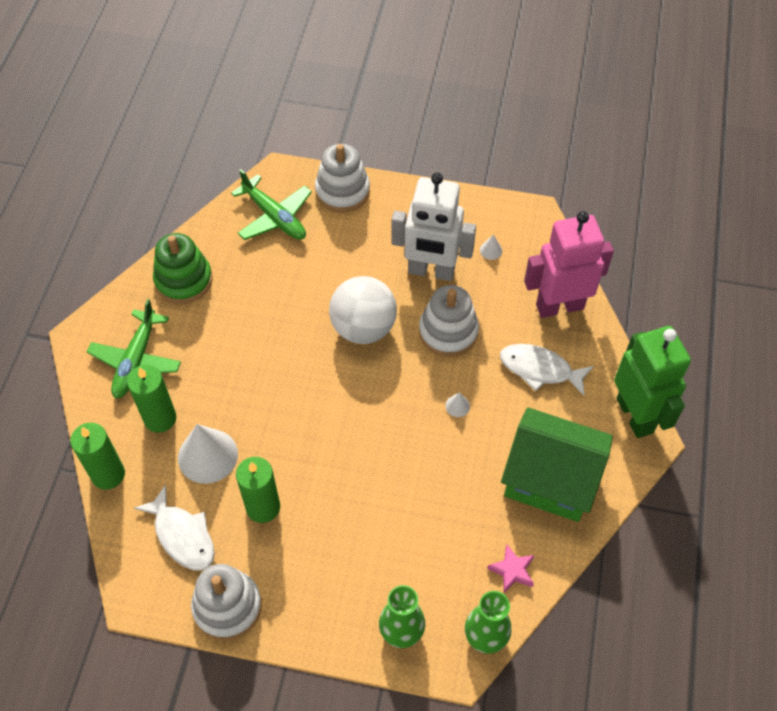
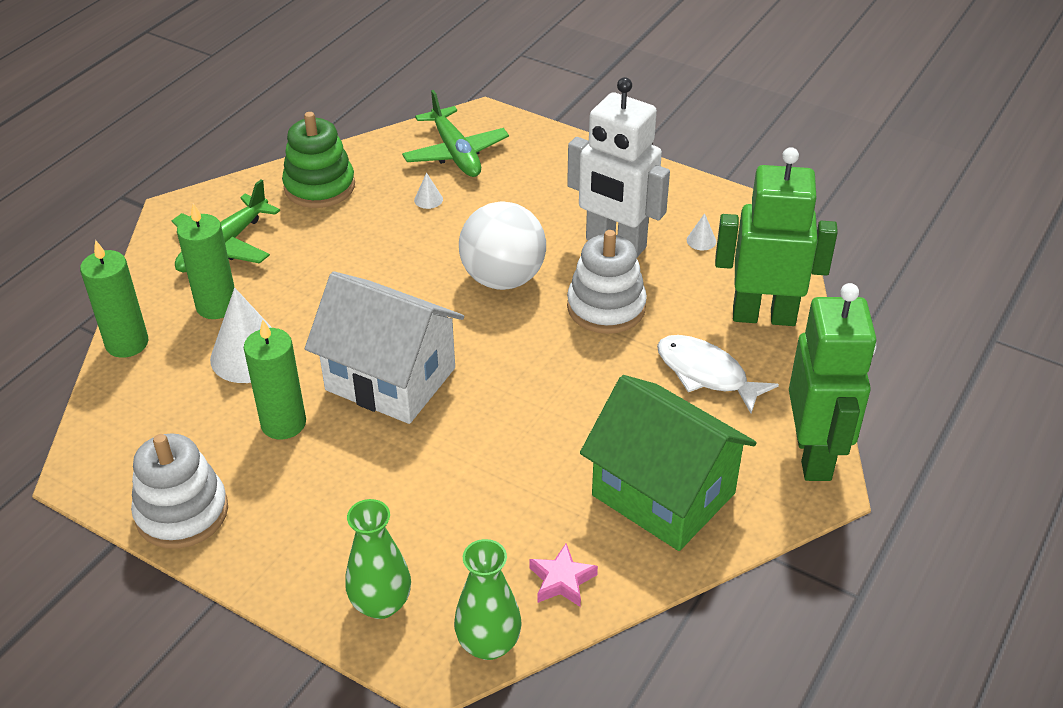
camera: 20 degrees right, 15 degrees down
white fish [134,485,215,571] -> none
white stacking toy [315,144,370,212] -> none
white cone [445,392,470,417] -> white cone moved to [414,172,443,209]
pink robot [524,211,614,318] -> green robot [715,147,838,326]
none -> white house [305,271,464,424]

